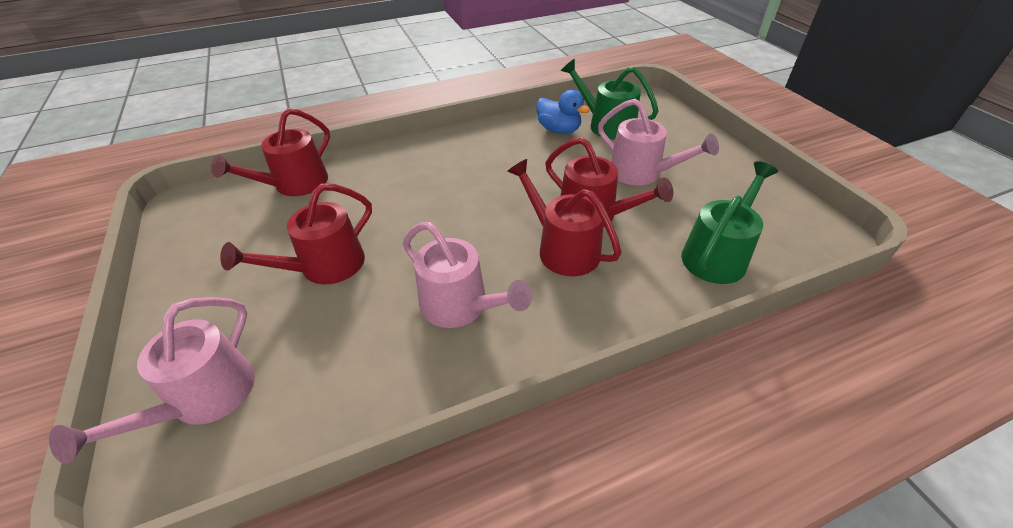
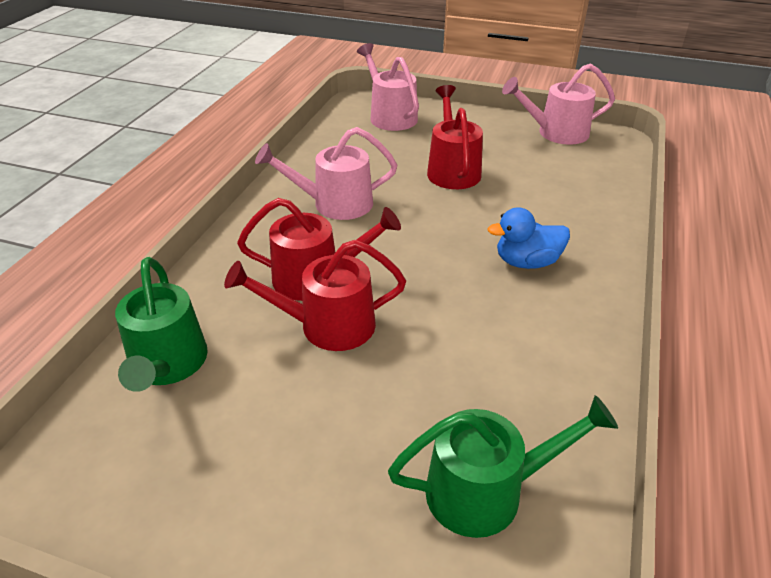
camera: 130 degrees right, 5 degrees down
red watering can [211,108,330,196] -> none
blue duck [536,90,590,134] -> blue duck moved to [487,207,570,269]
pink watering can [598,99,719,185] -> pink watering can moved to [502,63,615,144]

